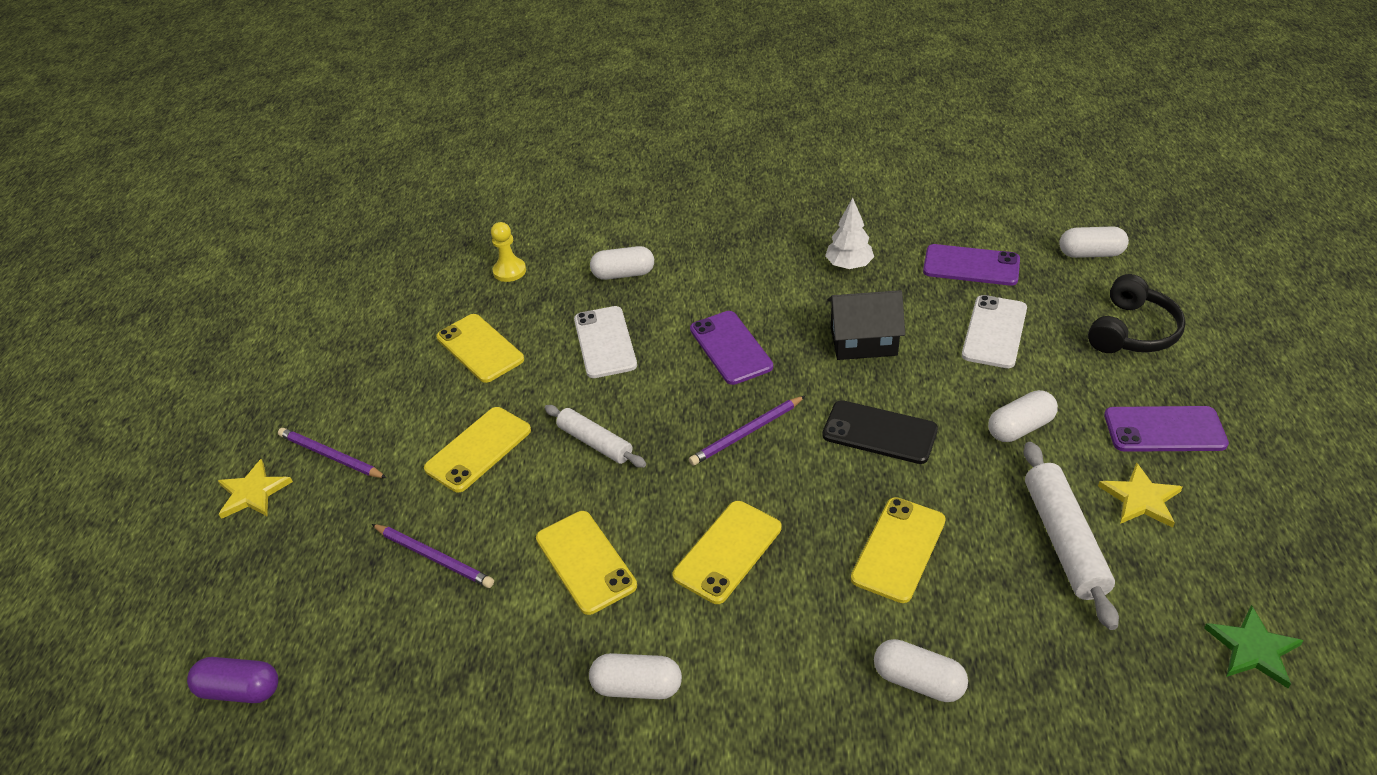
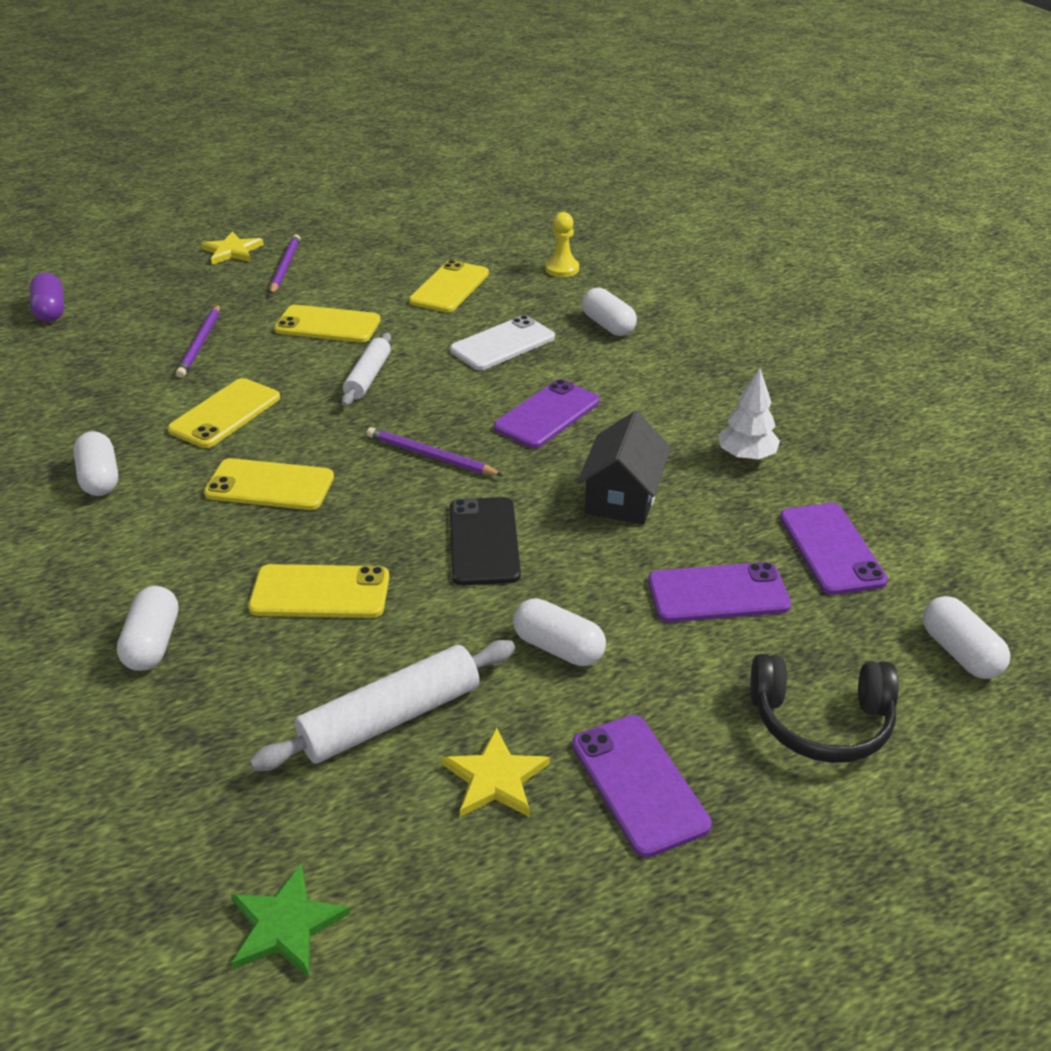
camera: 60 degrees right, 5 degrees down
black house [827,290,905,360] -> black house turned 45 degrees clockwise [577,411,671,524]
white phone [962,295,1027,368] -> purple phone [648,562,791,622]

